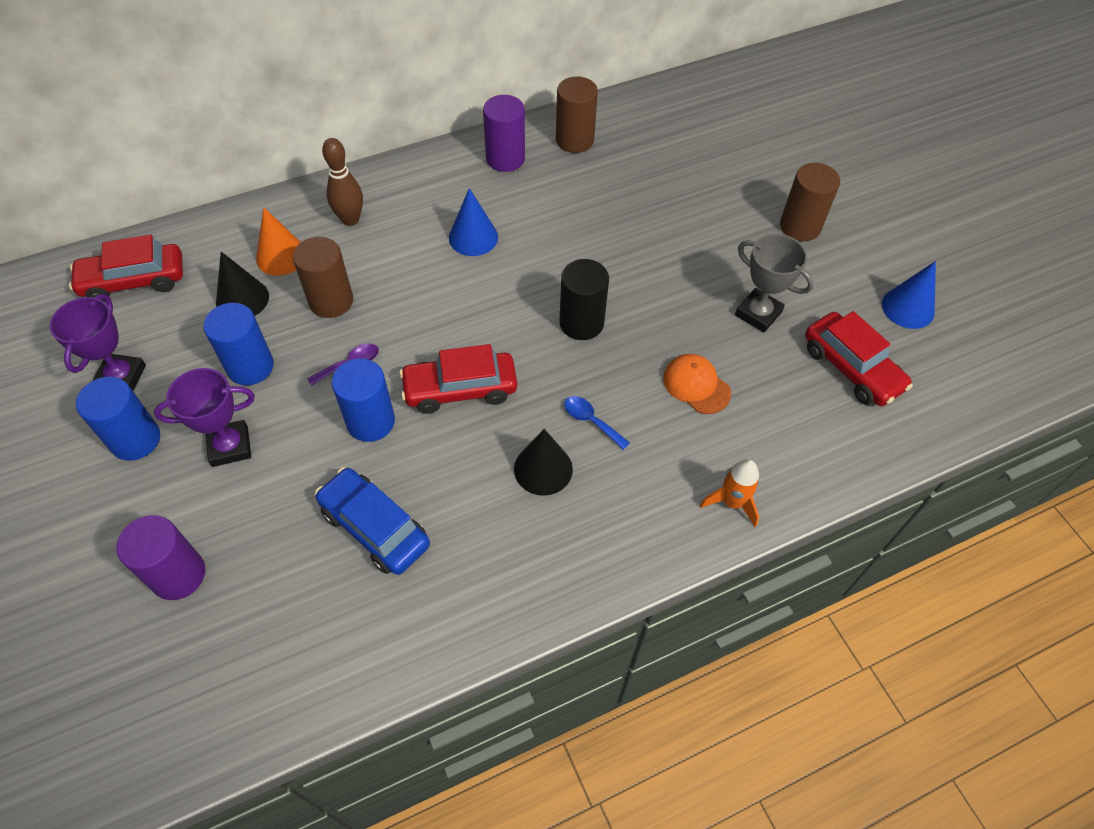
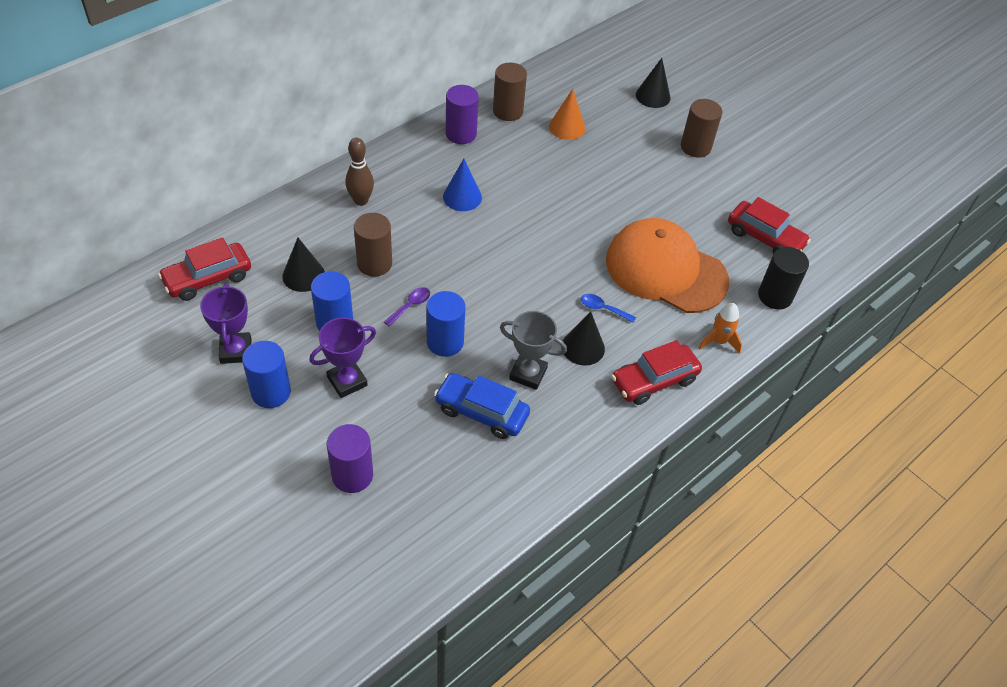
camera: 20 degrees left, 5 degrees down
orange cone [256,207,301,276] -> orange cone moved to [549,89,585,140]
red car [399,344,517,414] -> red car moved to [611,340,702,405]
black cylinder [559,259,609,340] -> black cylinder moved to [758,247,809,310]
orange cap [663,354,731,414] -> orange cap [606,218,729,313], size x2.35
grey trophy [735,234,814,333] -> grey trophy moved to [500,311,567,390]
blue cone [882,261,936,329] -> none
none -> black cone [636,58,671,108]

